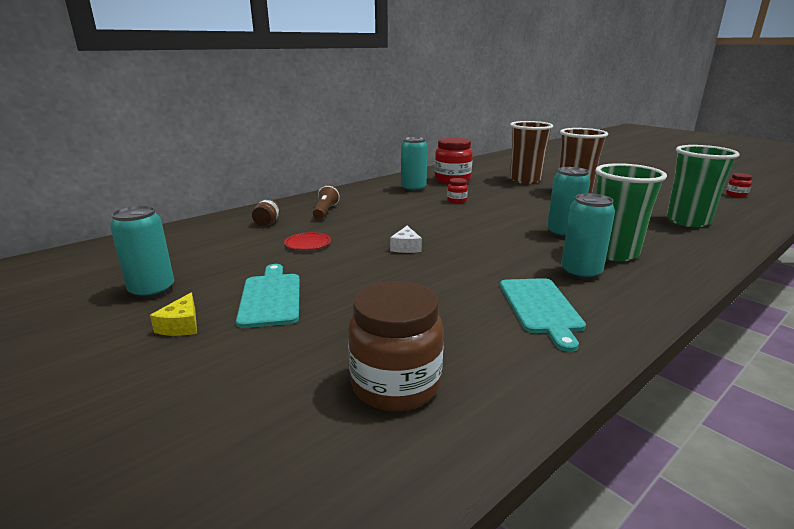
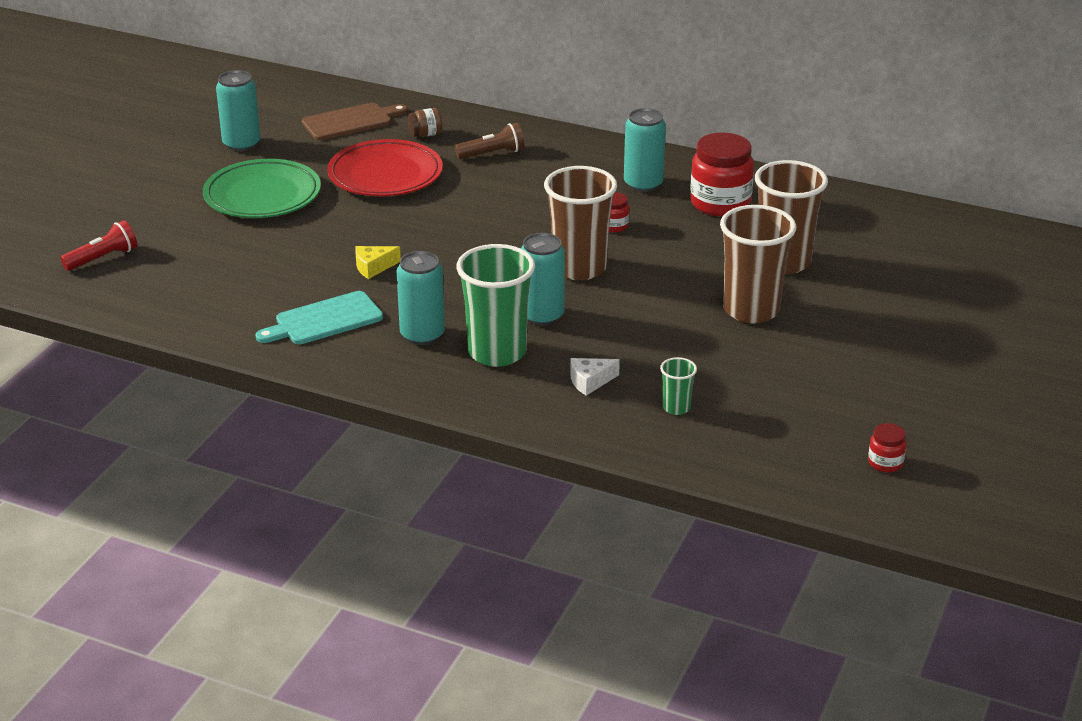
camera: 65 degrees right, 10 degrees up
yellow cheese [150,292,197,336] -> yellow cheese moved to [355,246,401,279]
turquoise cutting board [236,264,300,328] -> green plate [203,159,321,218]
red plate [284,232,331,250] -> red plate [327,139,443,196], size x2.23
brown jar [348,281,444,411] -> none
white cheese [390,226,422,253] -> white cheese moved to [570,358,620,396]
green cup [667,145,740,227] -> green cup [660,357,697,415], size x0.45
none -> red flashlight [60,220,137,271]
none -> brown cutting board [302,103,408,140]
none -> brown cup [544,166,617,280]

